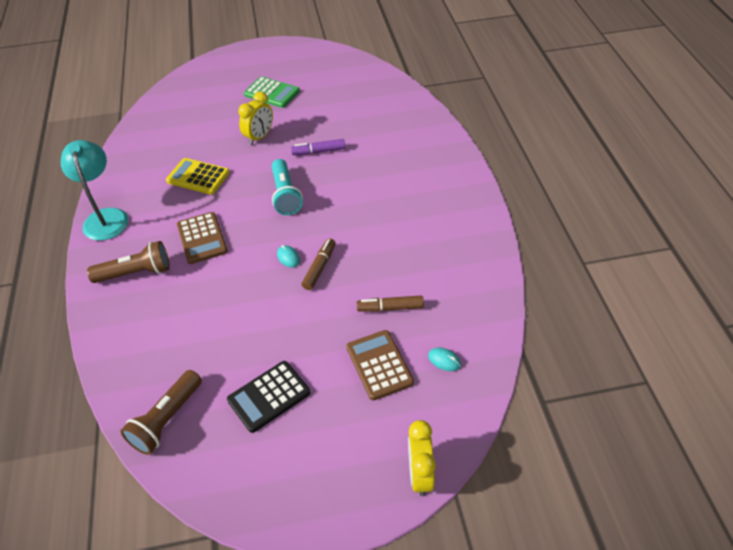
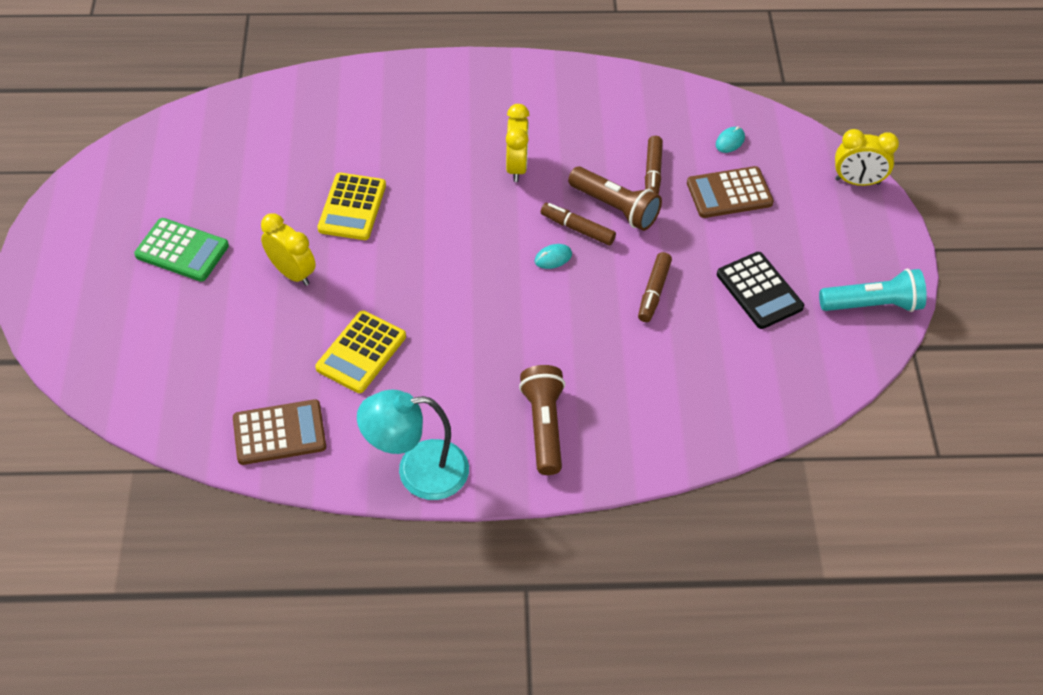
camera: 85 degrees left, 5 degrees up
brown flashlight [120,370,202,455] -> brown flashlight moved to [568,166,662,231]
brown calculator [177,212,228,264] -> brown calculator moved to [233,399,326,465]
green calculator [244,76,300,108] -> green calculator turned 75 degrees clockwise [134,218,229,282]
turquoise flashlight [272,159,303,215] -> turquoise flashlight moved to [819,268,927,312]
purple marker [291,139,345,155] -> yellow calculator [317,173,386,240]
none -> yellow clock [506,104,530,182]
none -> brown marker [638,252,672,322]

